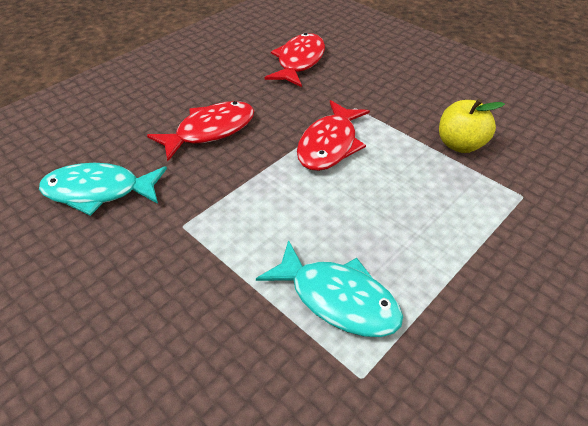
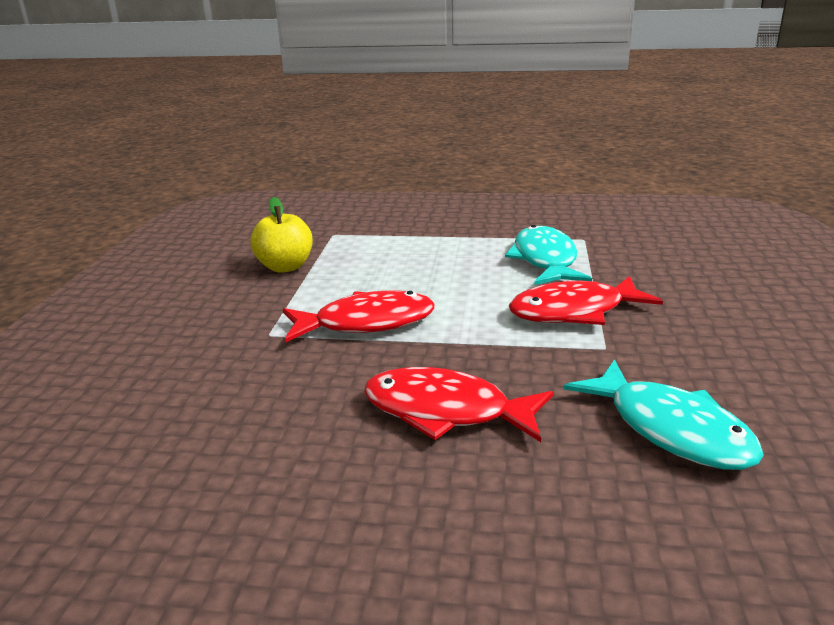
camera: 125 degrees left, 20 degrees down
red fish [264,33,325,87] -> red fish moved to [509,276,663,325]

